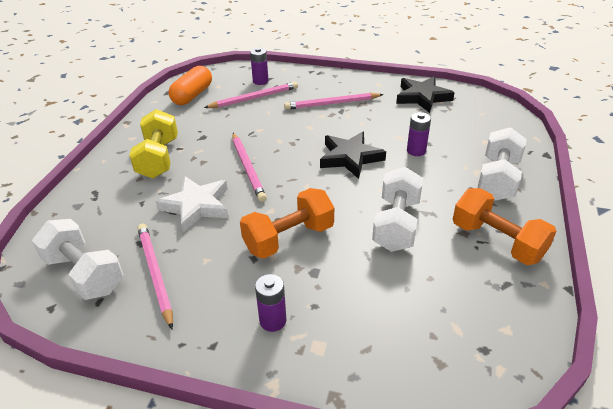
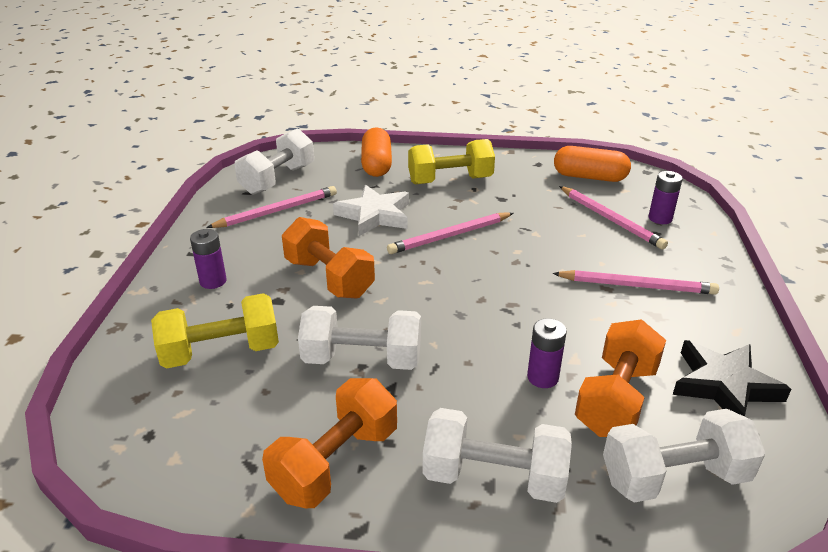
camera: 80 degrees right, 5 degrees down
pink pencil [284,93,384,110] -> pink pencil turned 120 degrees clockwise [552,270,719,295]
black star [320,132,386,179] -> none
none -> yellow dumbbell [151,293,279,369]
none -> orange capsule [361,127,392,177]
none -> orange dumbbell [575,319,666,437]
none -> white dumbbell [603,409,766,503]

